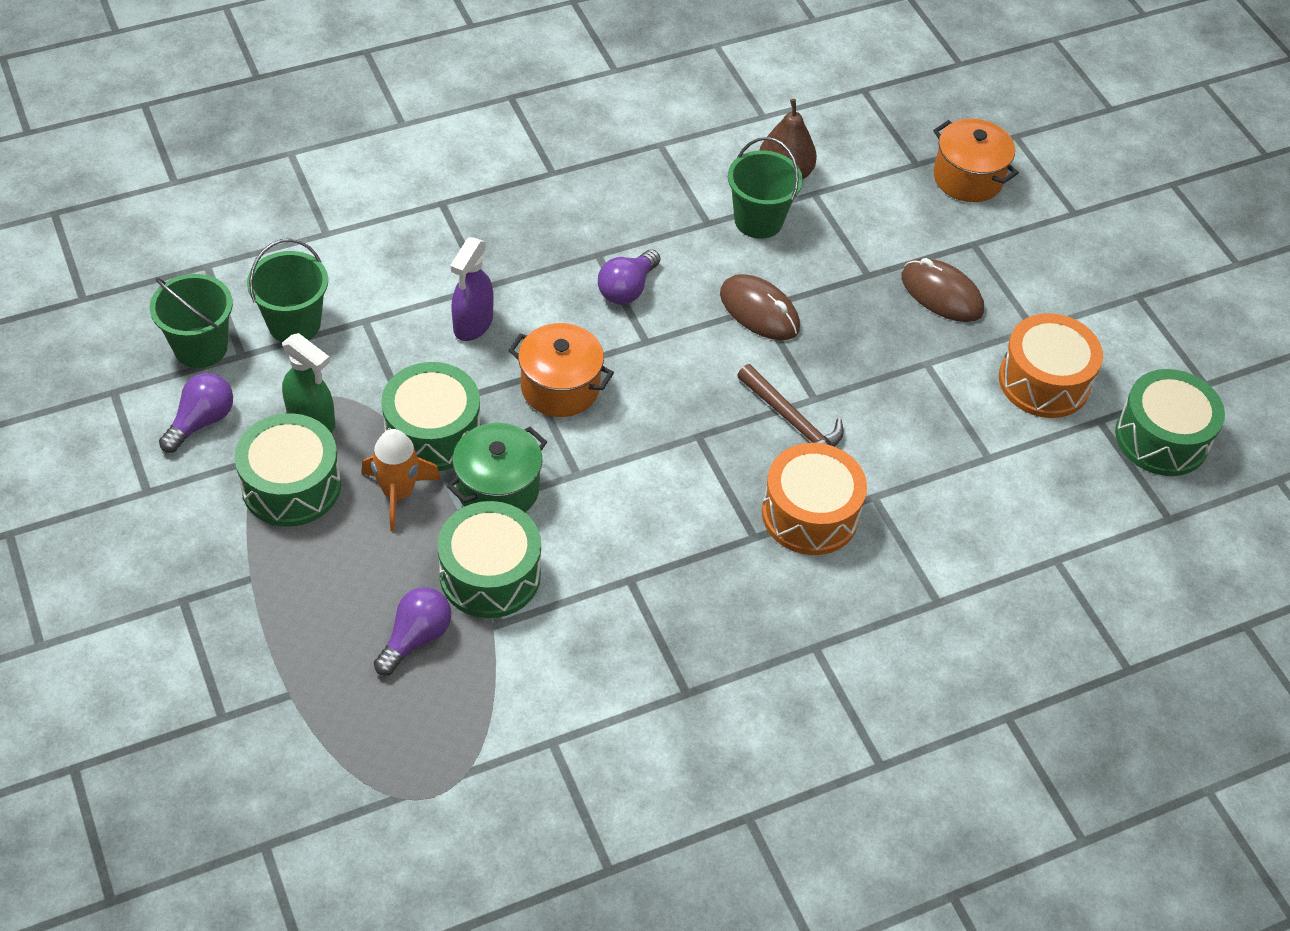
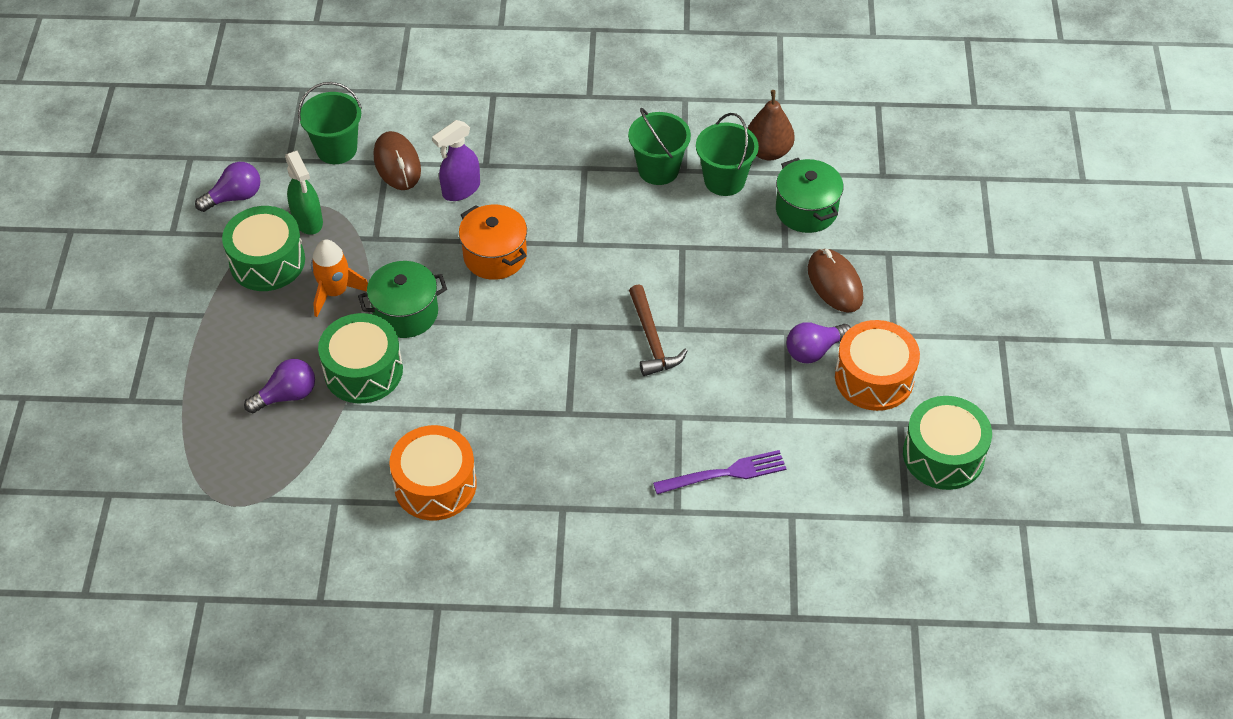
camera: 30 degrees right, 0 degrees up
green bucket [150,274,233,368] -> green bucket moved to [628,108,691,185]
green drum [381,362,481,471] -> none
purple light bulb [598,249,660,305] -> purple light bulb moved to [786,322,851,363]
brown mouse [720,274,800,340] -> brown mouse moved to [374,131,421,190]
orange drum [762,443,867,555] -> orange drum moved to [389,425,477,520]
orange pot [933,119,1019,202] -> none
none -> purple fork [653,450,786,494]
none -> green pot [776,158,844,233]

